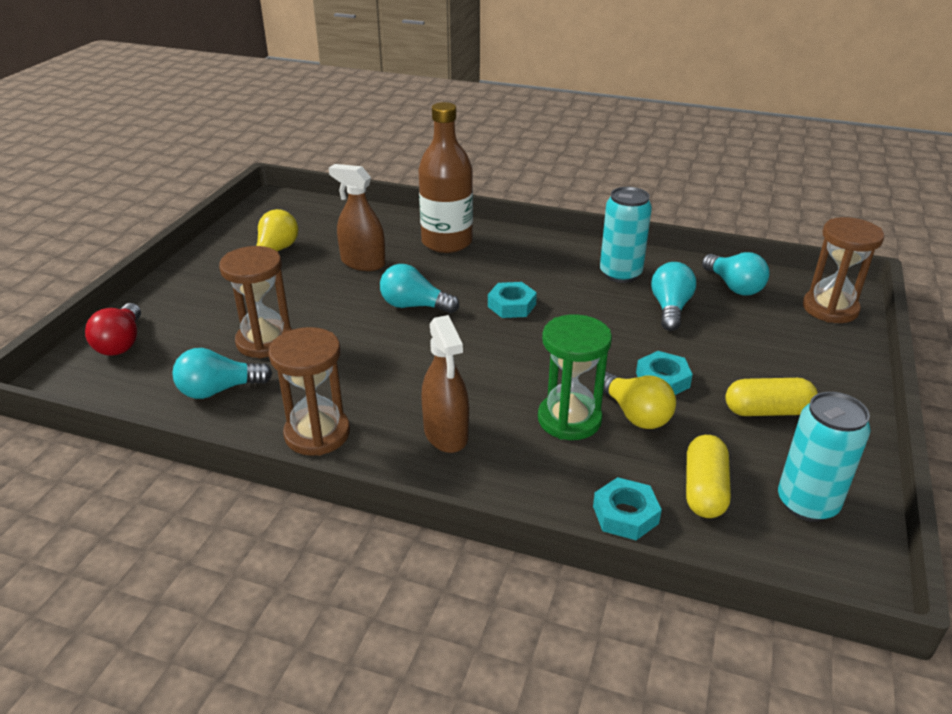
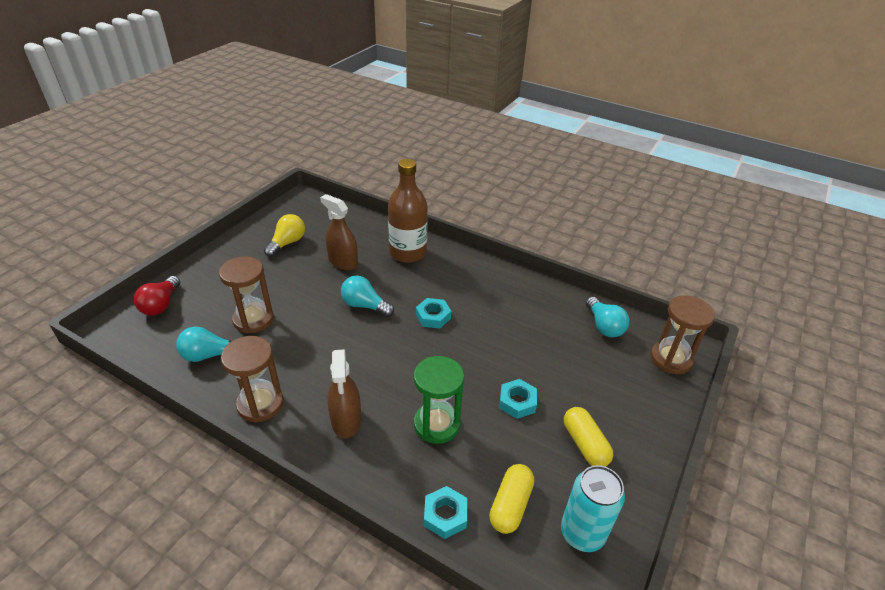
camera: 10 degrees right, 5 degrees up
turquoise can [600,187,652,283] -> none
yellow light bulb [603,372,676,429] -> none
turquoise light bulb [651,262,696,331] -> none
yellow capsule [726,378,818,416] -> yellow capsule turned 60 degrees clockwise [564,407,613,467]

